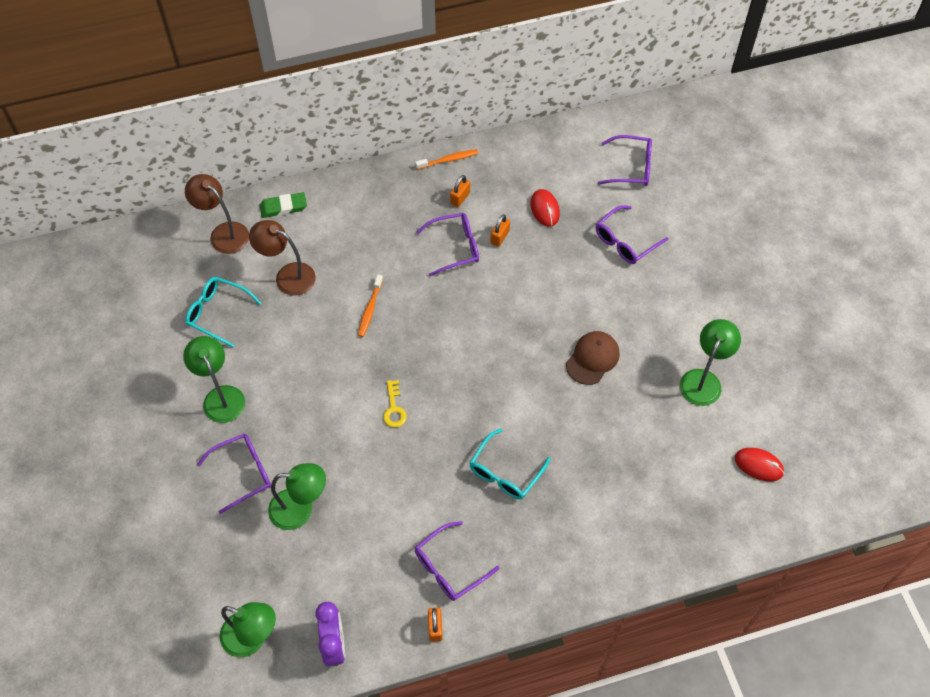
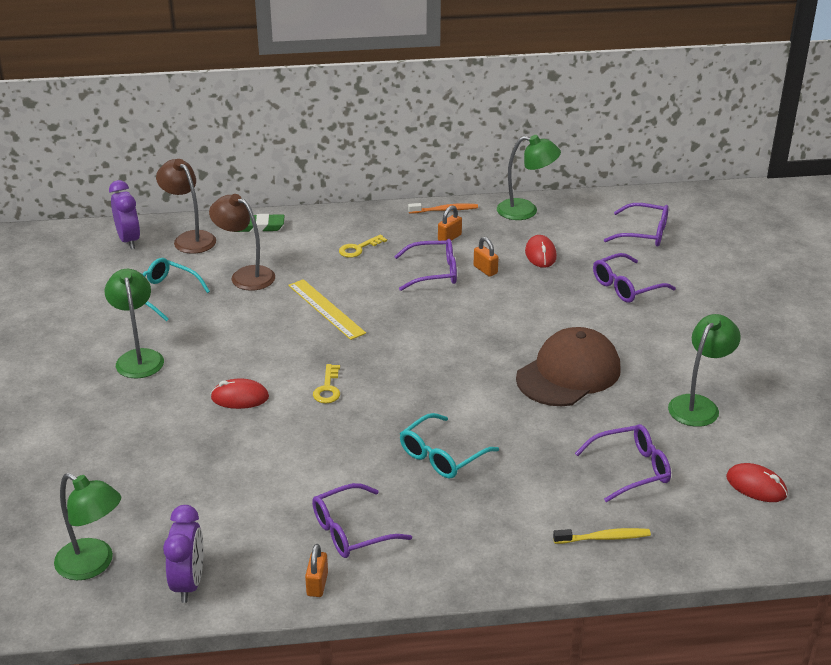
camera: 10 degrees right, 25 degrees down
purple glasses [197,434,271,514] -> purple glasses moved to [575,424,671,502]
green lamp [268,463,326,530] -> green lamp moved to [497,135,561,220]
orange toothbrush [358,275,383,337] -> yellow ruler [288,279,366,340]
orange padlock [490,214,510,247] -> orange padlock turned 75 degrees counterclockwise [473,237,499,277]
brown cap [566,331,620,385] -> brown cap [516,327,620,406], size x1.59
none -> purple clock [109,180,140,249]
none -> red mouse [211,378,269,409]
none -> yellow key [339,235,387,258]
none -> yellow toothbrush [553,528,651,544]

